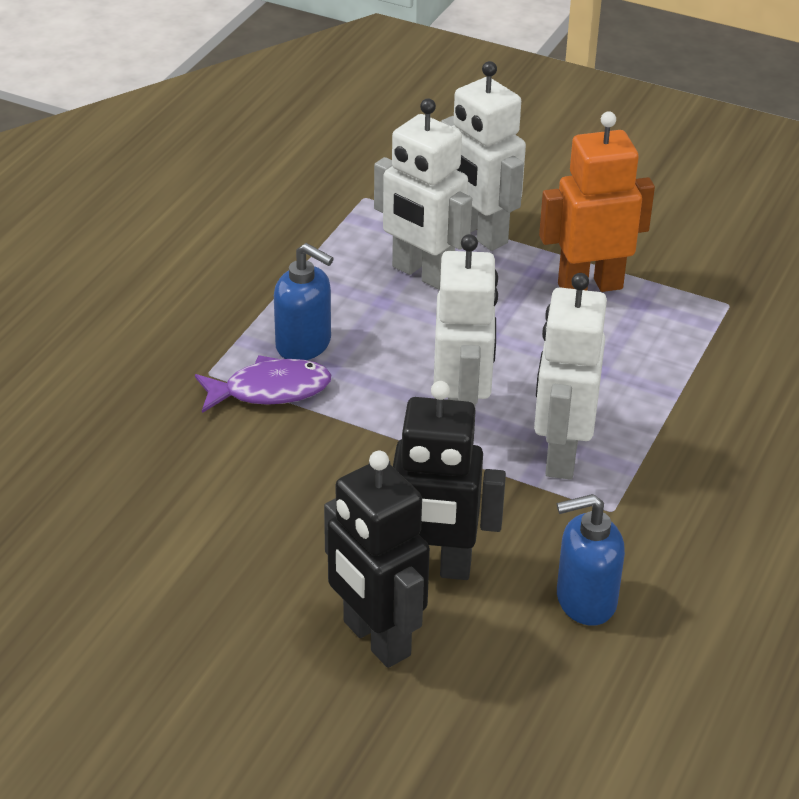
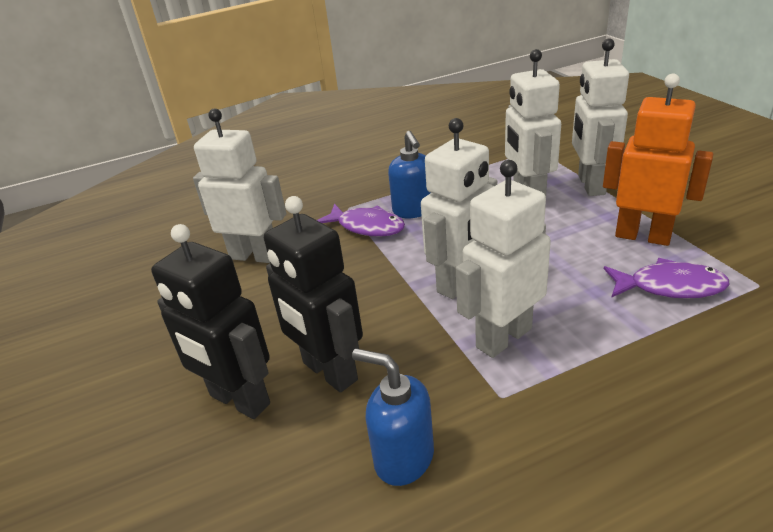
camera: 45 degrees right, 5 degrees down
black robot [324,451,430,668] -> black robot turned 60 degrees counterclockwise [151,224,270,419]
none -> white robot [193,109,286,263]
none -> purple fish [604,258,729,299]

